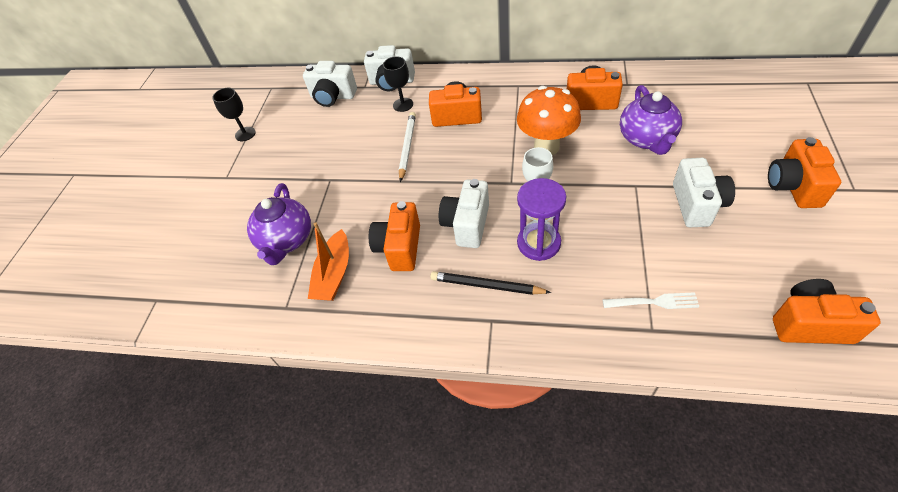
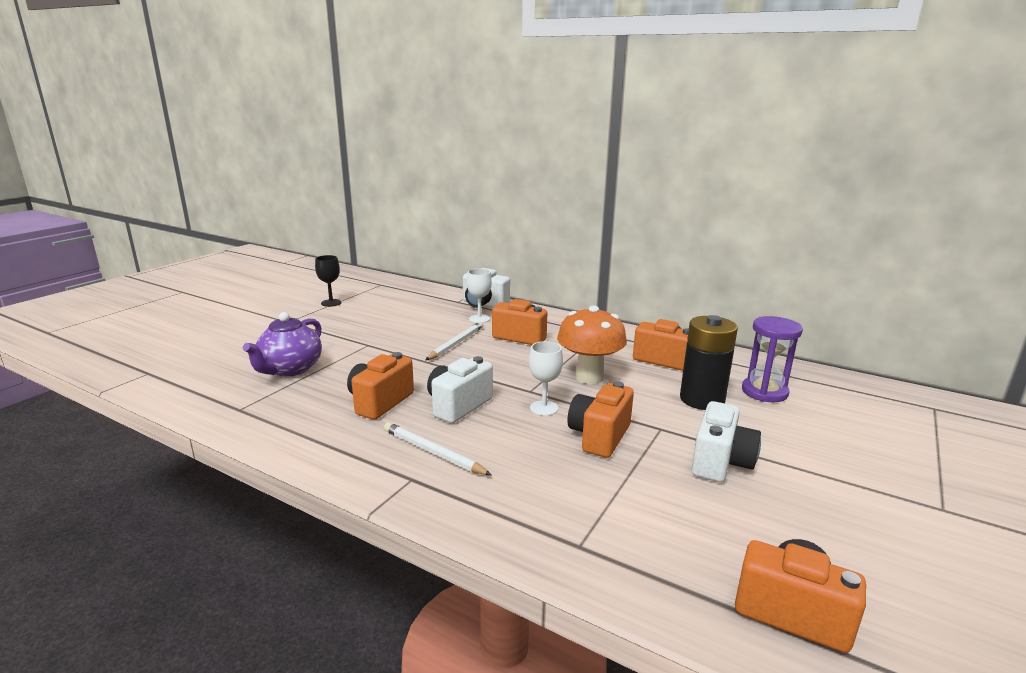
camera: 15 degrees right, 30 degrees down
white camera [303,61,357,107] -> none
orange boat [308,222,349,301] -> none
black goblet [383,56,413,112] -> white goblet [467,269,492,323]
black pencil [430,271,551,295] -> white pencil [384,422,492,475]
purple hourglass [517,178,566,261] -> purple hourglass moved to [742,316,803,402]
white fork [602,292,699,309] -> none
purple teapot [620,85,682,155] -> black battery [680,315,738,410]
orange camera [768,137,841,208] -> orange camera moved to [568,381,634,458]

